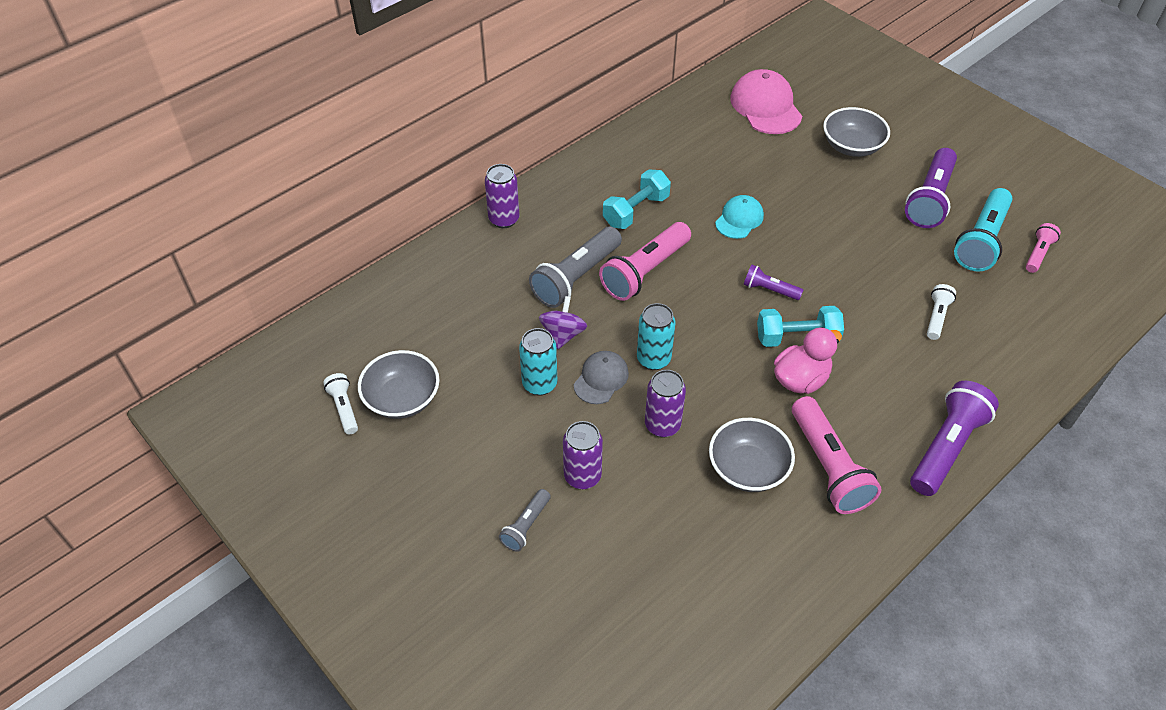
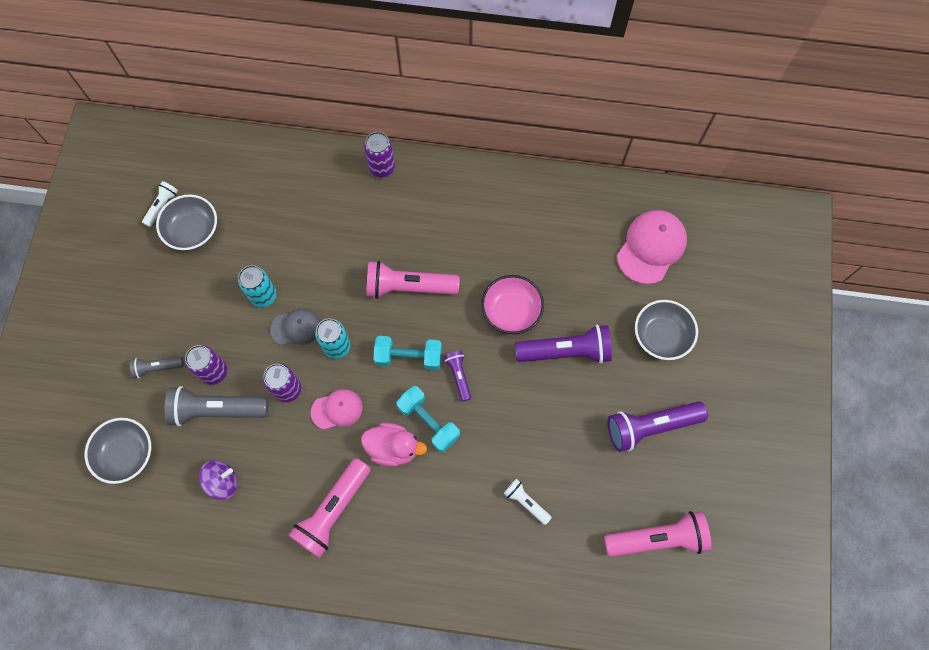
camera: 50 degrees right, 20 degrees up
grey flashlight [529,227,622,308] -> grey flashlight moved to [164,386,268,426]
purple spinning top [539,296,587,349] -> purple spinning top moved to [199,460,238,500]
turquoise dumbbell [603,169,671,229] -> turquoise dumbbell moved to [373,336,442,370]
grey bowl [709,418,795,492] -> grey bowl moved to [85,418,151,484]
turquoise cap [715,195,764,239] -> pink bowl [481,275,544,334]
purple flashlight [910,381,999,496] -> purple flashlight moved to [515,325,612,364]
white flashlight [927,284,956,340] -> white flashlight turned 120 degrees counterclockwise [503,479,552,525]
turquoise flashlight [954,188,1012,272] -> none
pink flashlight [1026,223,1061,273] -> pink flashlight [604,511,711,557], size x1.91
none -> pink cap [311,389,363,430]

